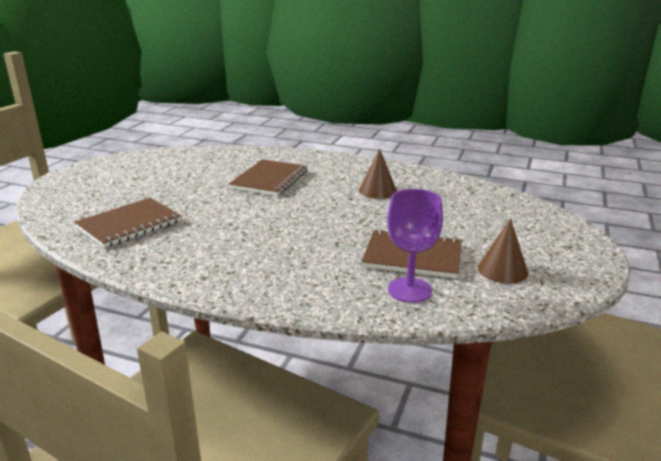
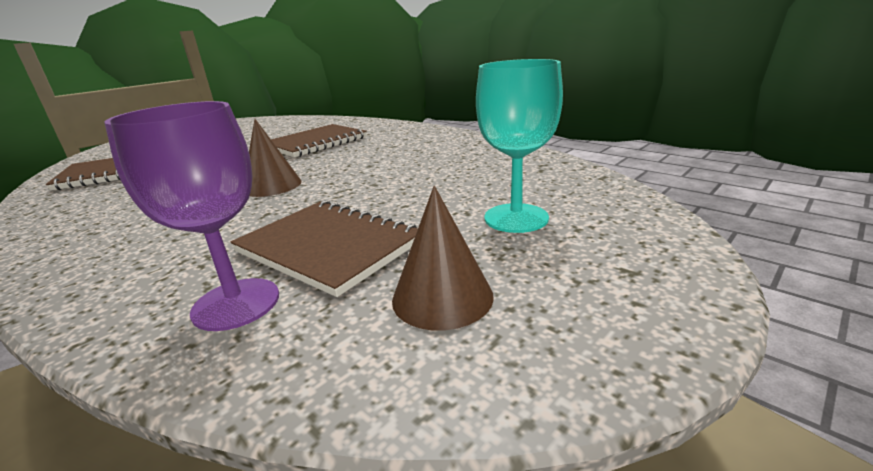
camera: 25 degrees right, 0 degrees up
brown cone [359,148,397,199] -> brown cone moved to [249,119,302,197]
none -> turquoise goblet [476,59,563,233]

